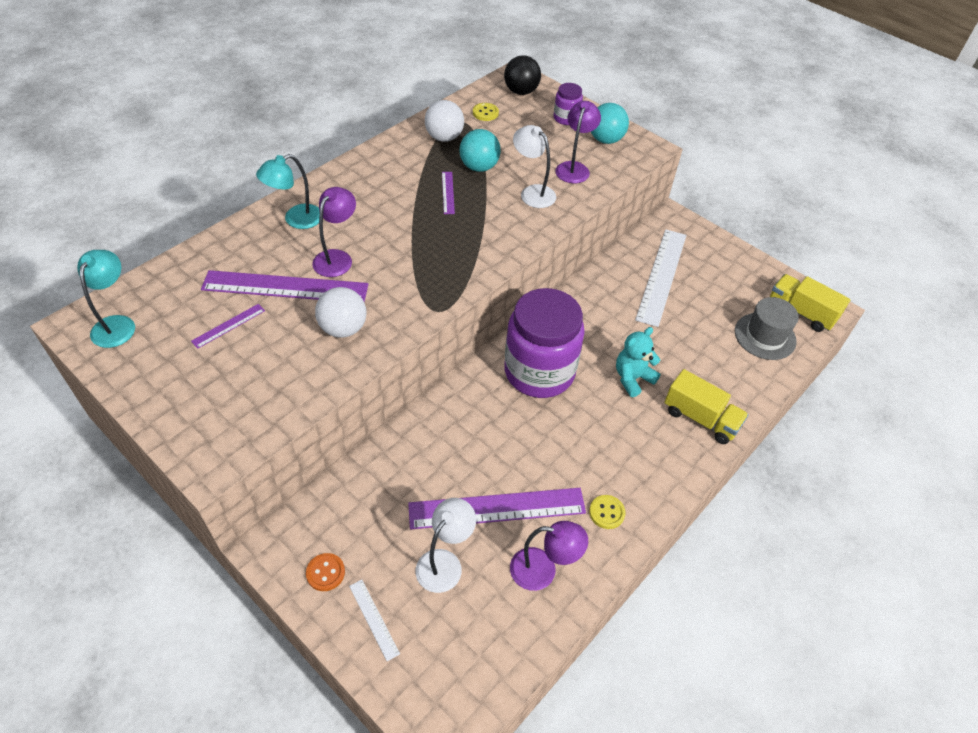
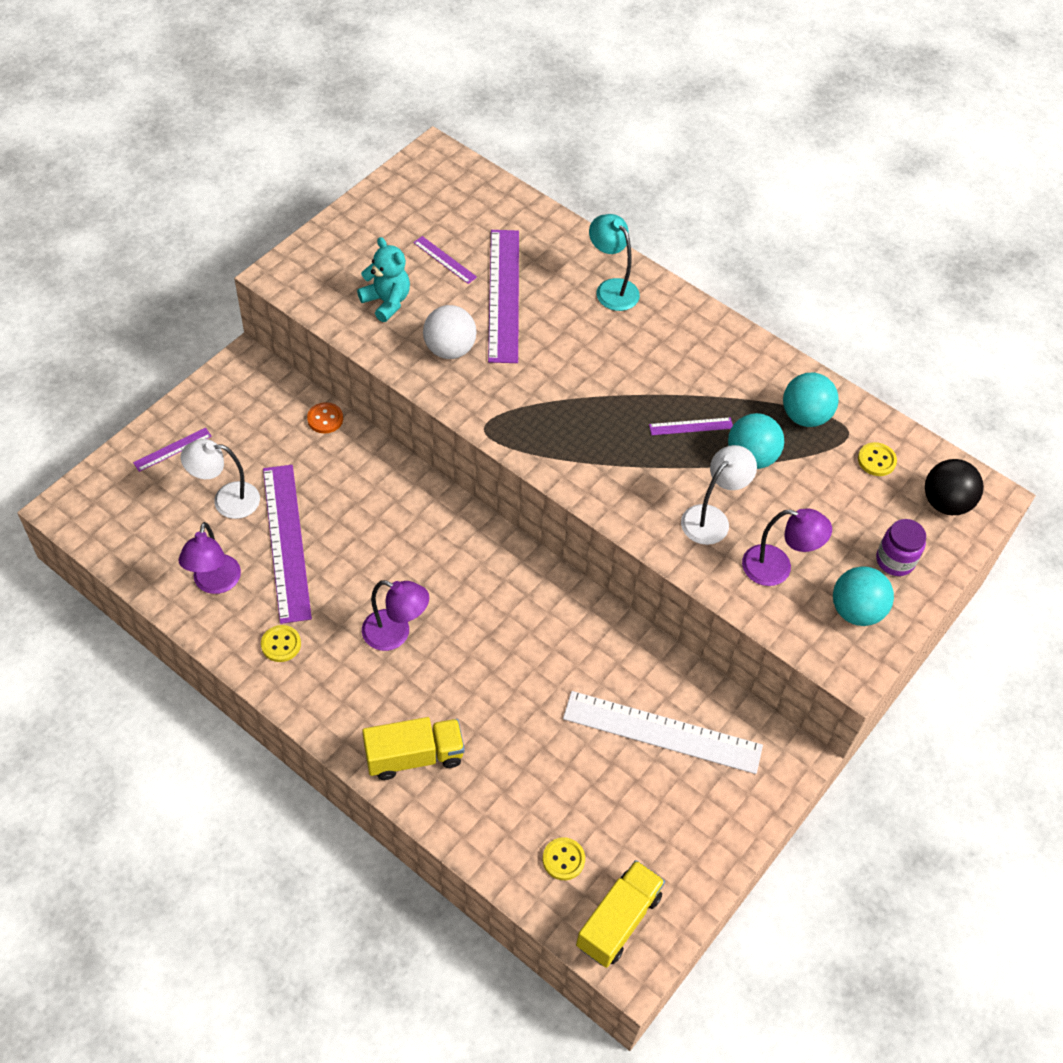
camera: 85 degrees right, 5 degrees up
turquoise lamp [77,250,135,348] -> none
orange button [306,553,345,591] -> orange button moved to [307,402,343,433]
purple lamp [312,187,356,277] -> purple lamp moved to [362,580,429,651]
white ruler [349,579,400,661] -> purple ruler [133,428,212,472]
white lamp [416,498,476,593] -> white lamp turned 150 degrees clockwise [181,439,260,519]
white ball [425,100,464,142] -> turquoise ball [783,373,839,427]
purple jar [504,288,585,398] -> none
turquoise teddy bear [616,327,660,397] -> turquoise teddy bear moved to [357,237,410,322]
yellow truck [664,369,749,444] -> yellow truck turned 135 degrees counterclockwise [362,717,465,780]
grey hat [735,297,799,360] -> yellow button [543,837,585,880]

